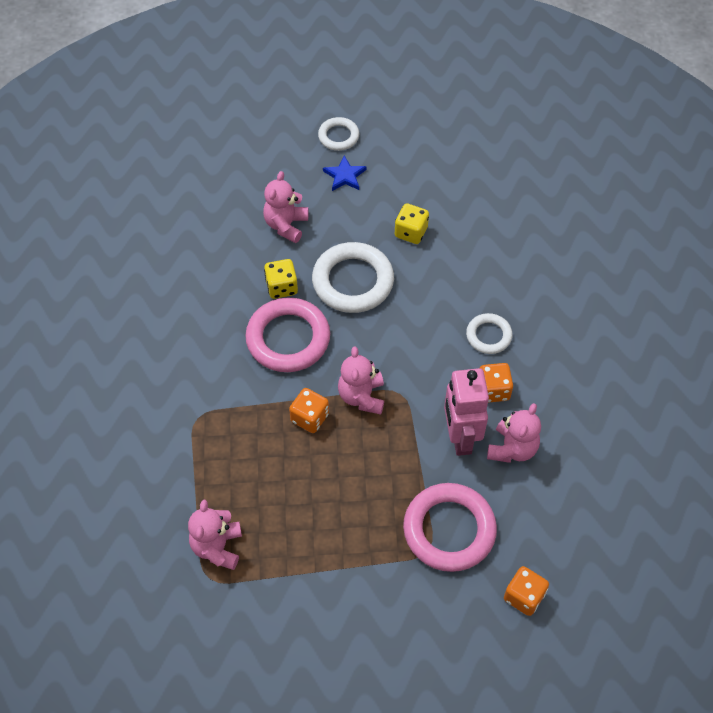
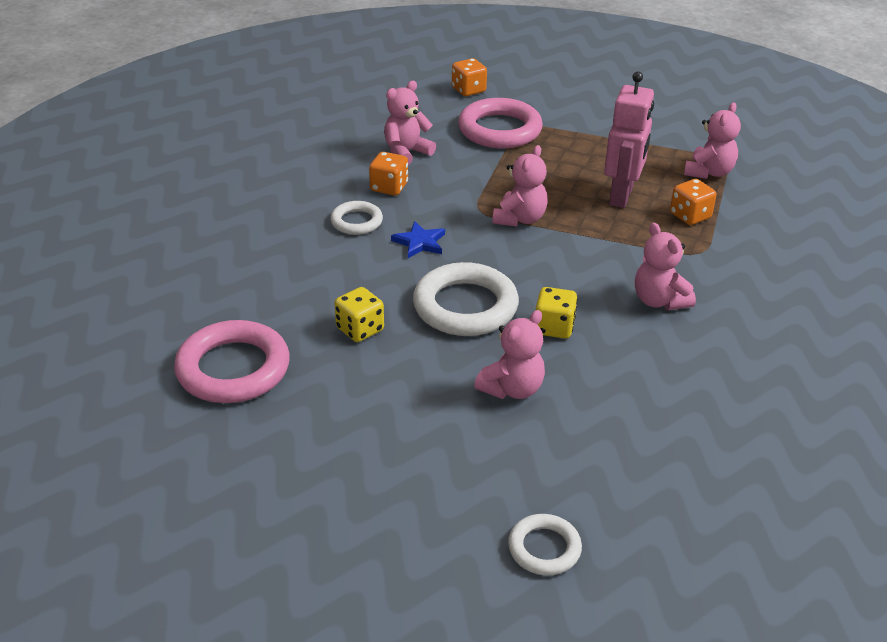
camera: 155 degrees left, 20 degrees down
pink ring [245,298,330,372] -> pink ring moved to [174,320,290,403]
orange dice [289,388,329,433] -> orange dice moved to [670,179,717,225]
white ring [318,117,359,151] -> white ring moved to [508,514,582,575]
blue star [323,156,367,191] -> blue star moved to [391,221,445,258]
pink robot [444,368,489,456] -> pink robot moved to [604,72,654,208]
none -> pink teddy bear [635,223,696,310]

